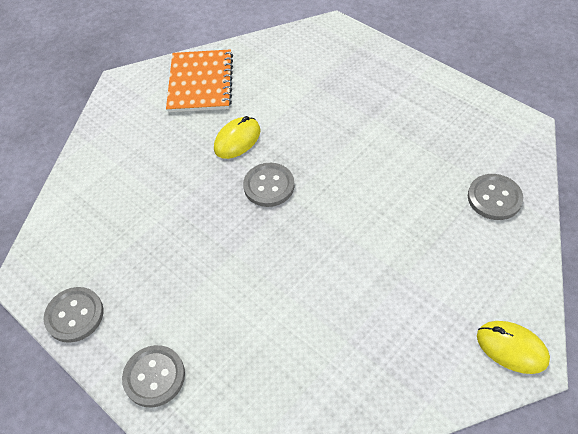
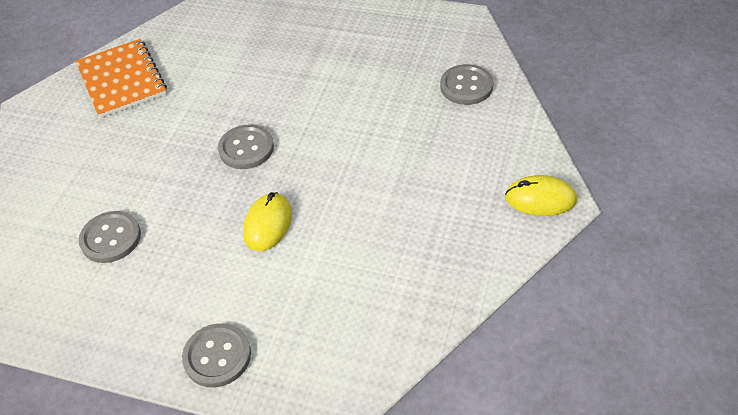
camera: 25 degrees left, 5 degrees down
grey button [44,287,104,343] -> grey button moved to [79,211,141,263]
yellow mouse [214,116,260,159] -> yellow mouse moved to [243,192,292,251]

